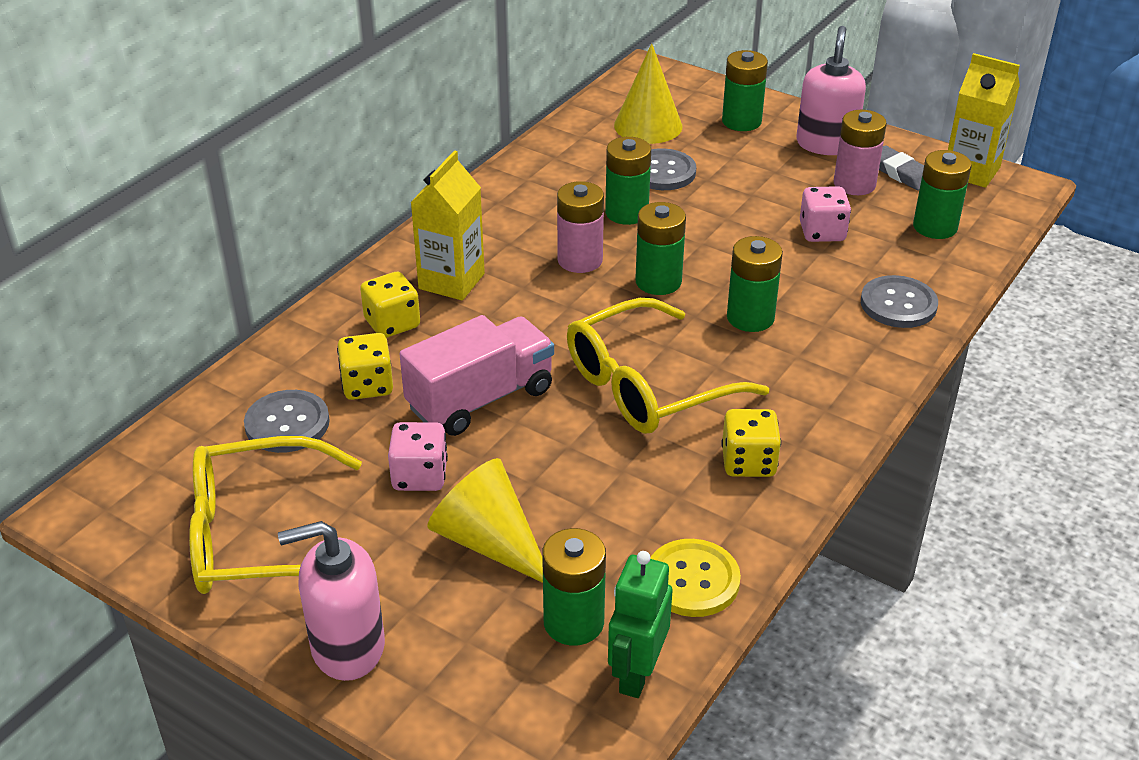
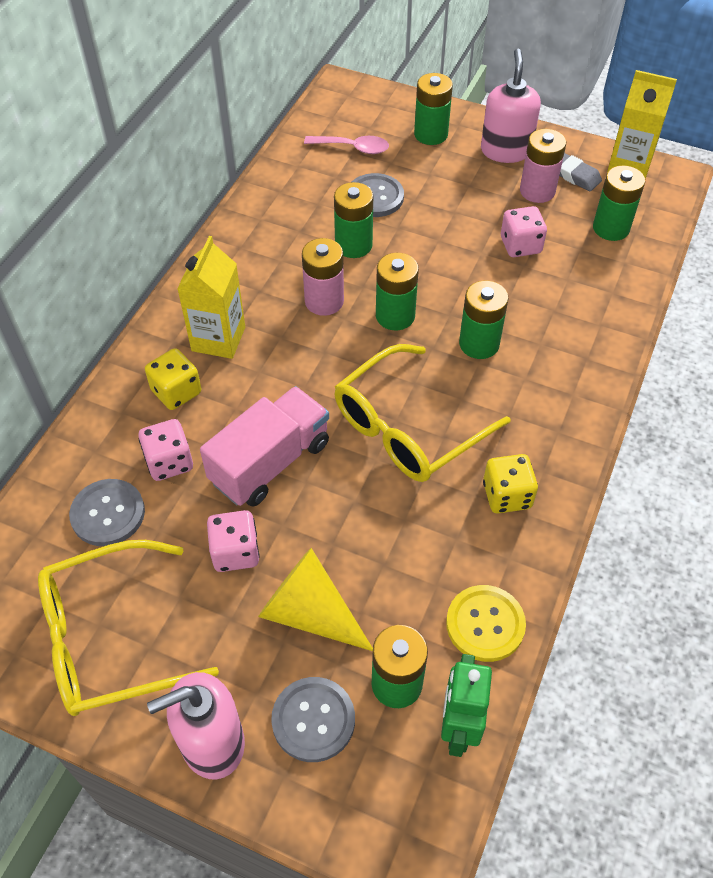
camera: 10 degrees left, 15 degrees up
yellow dice [337,333,393,400] -> pink dice [138,419,193,481]
yellow cone [614,43,682,144] -> pink spoon [304,136,389,154]
grey button [861,275,938,328] -> grey button moved to [271,677,355,762]

